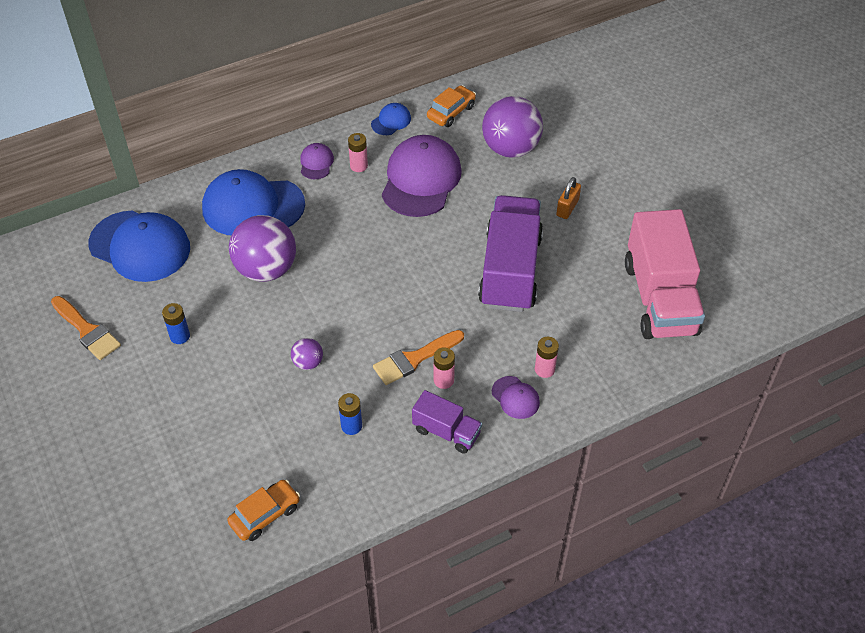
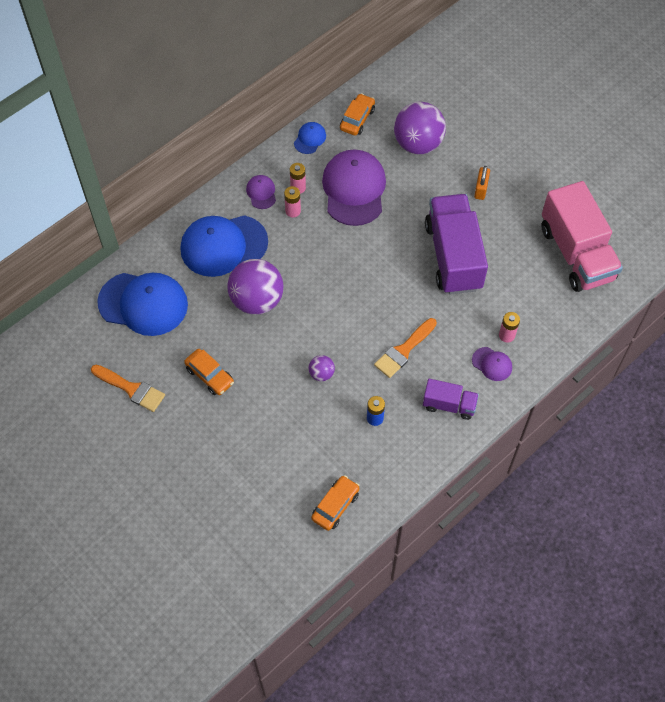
camera: 15 degrees left, 10 degrees up
blue battery [162,303,190,344] -> orange car [184,349,234,395]
pink battery [434,347,455,389] -> pink battery moved to [284,186,301,218]

